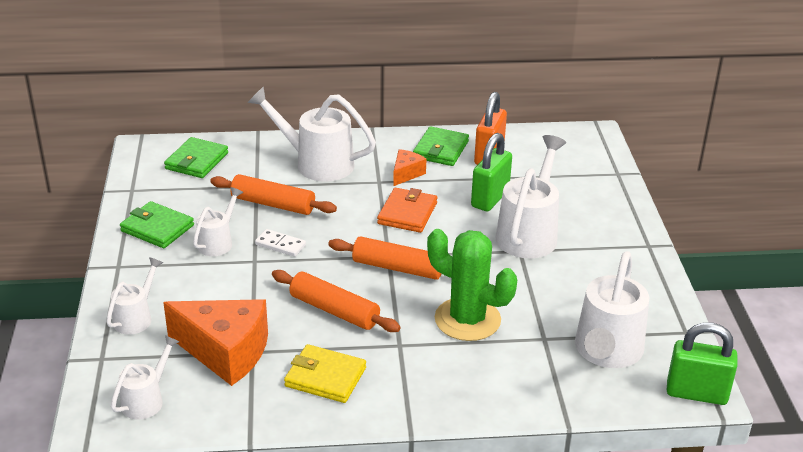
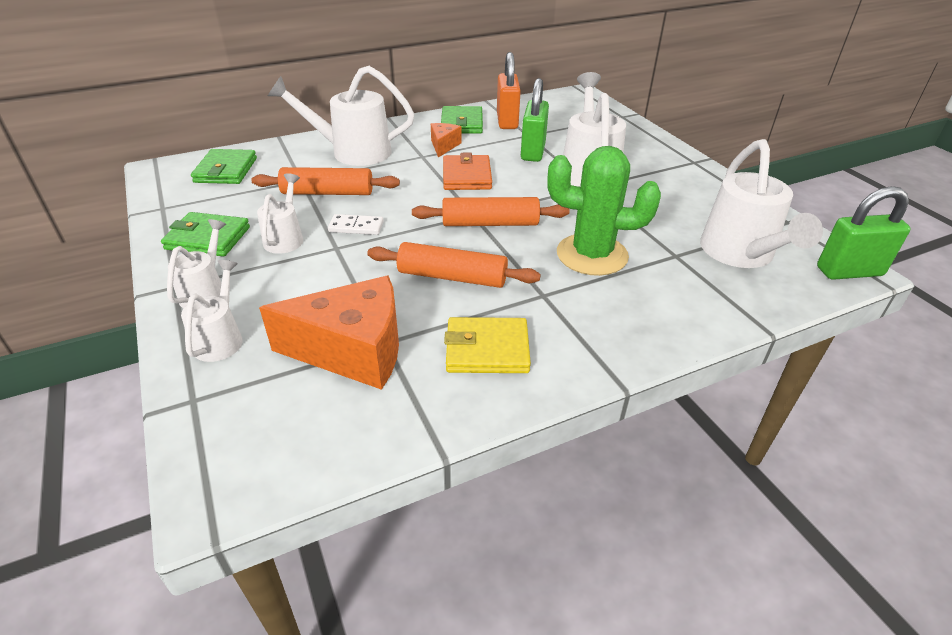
camera: 20 degrees left, 5 degrees up
white watering can [111,335,180,419] -> white watering can moved to [167,219,226,308]

